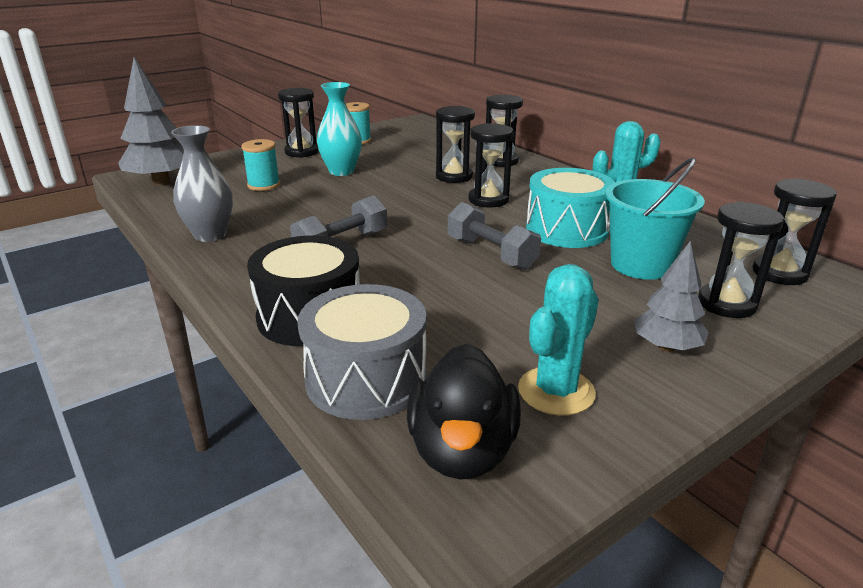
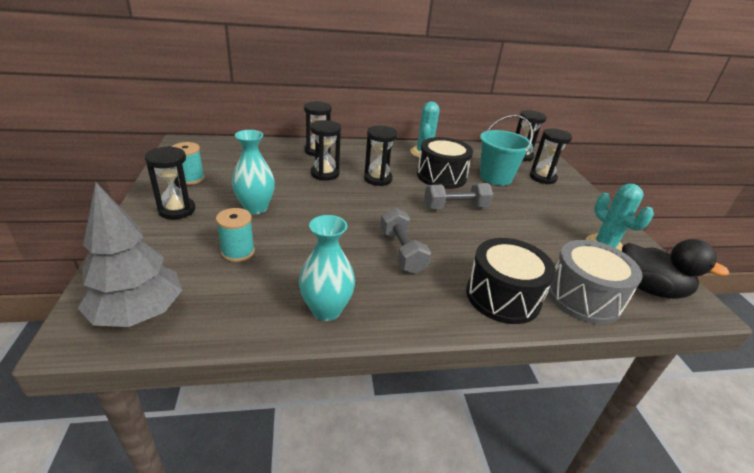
camera: 65 degrees left, 5 degrees up
grey vase [171,125,233,242] -> turquoise vase [299,215,355,321]
turquoise drum [526,168,615,248] -> black drum [417,137,473,189]
grey tree [634,240,709,352] -> none

